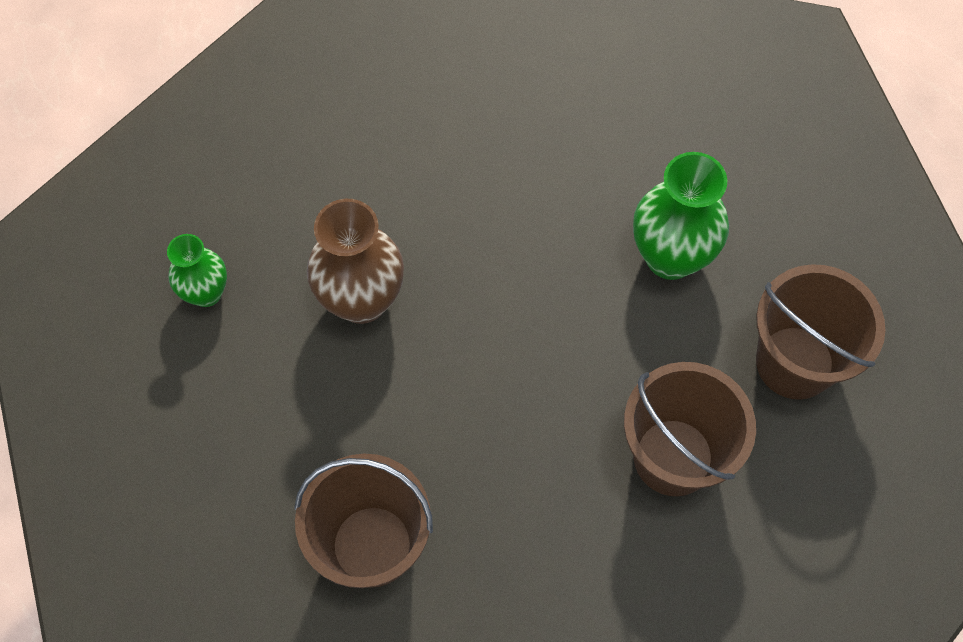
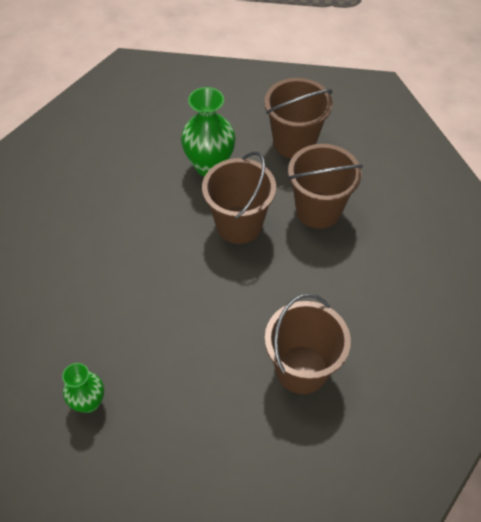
camera: 65 degrees left, 10 degrees down
brown vase [307,199,404,324] -> none
none -> brown bucket [202,152,276,244]

